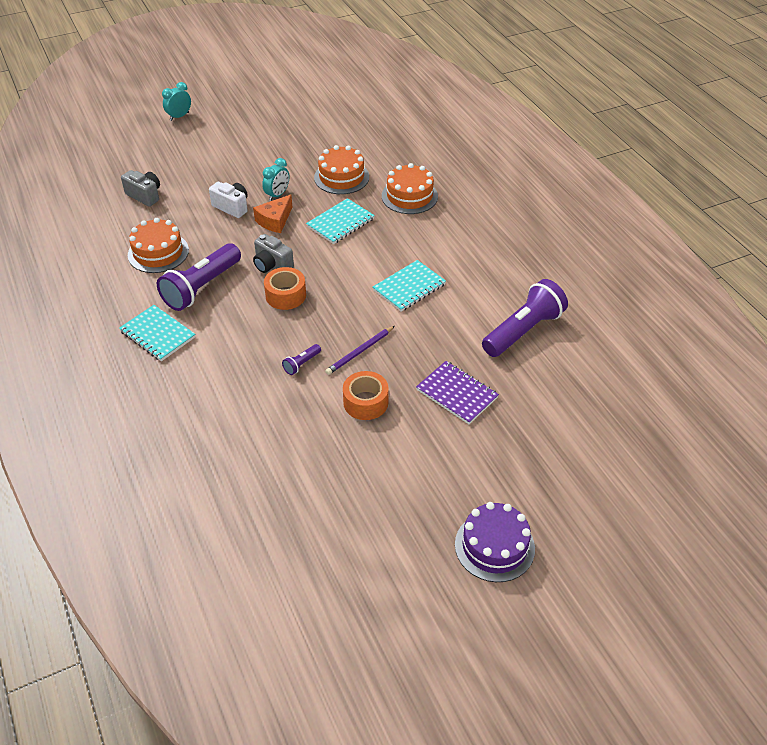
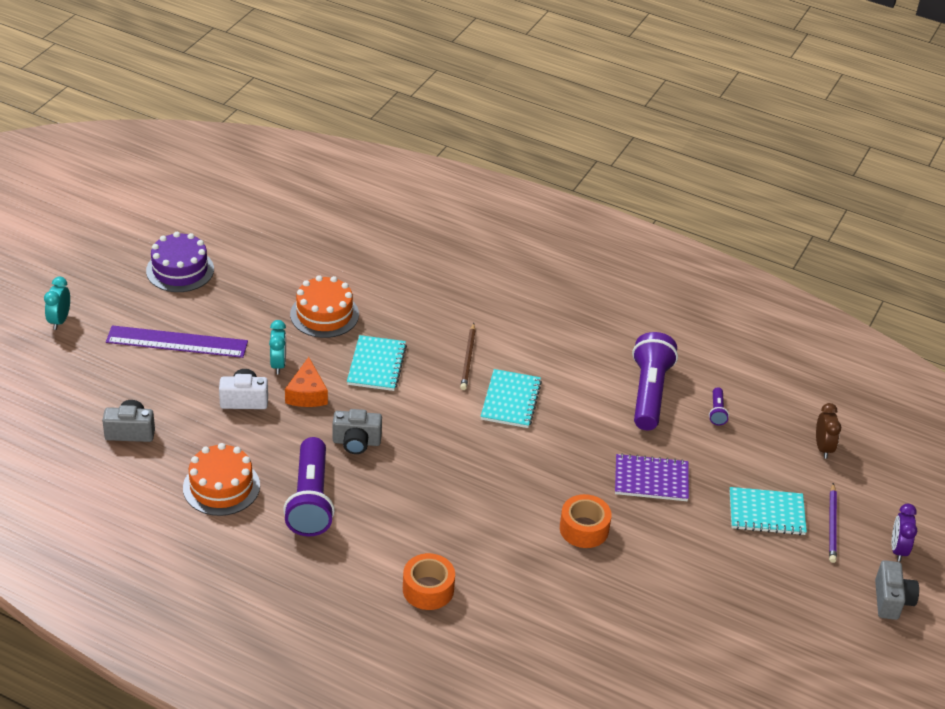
camera: 40 degrees left, 5 degrees down
turquoise notebook [119,305,195,361] -> turquoise notebook moved to [730,487,807,535]
orange tape [264,267,306,310] -> orange tape moved to [403,553,455,610]
purple flashlight [282,344,321,375] -> purple flashlight moved to [709,387,729,425]
purple pencil [325,326,395,375] -> purple pencil moved to [829,483,837,563]
orange cake [382,163,438,214] -> none
purple cake [455,502,535,582] -> purple cake moved to [146,232,214,292]
none -> purple ruler [106,325,248,358]
none -> brown pencil [460,323,476,390]
none -> brown clock [816,403,841,459]
none -> grey camera [875,560,919,620]
none -> purple clock [892,504,917,562]

